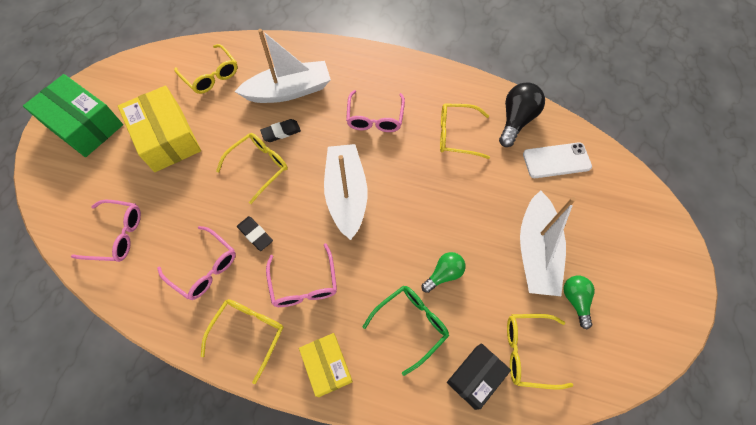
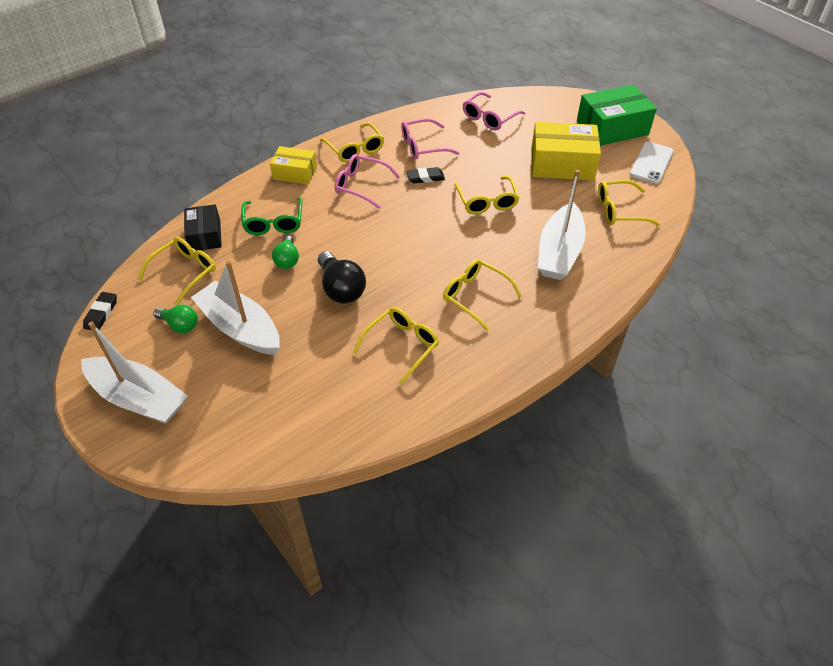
camera: 125 degrees right, 15 degrees down
black eraser [260,119,301,142] -> black eraser moved to [83,292,117,330]
white boat [324,144,367,240] -> white boat moved to [81,321,188,424]
pink glasses [346,90,405,132] -> yellow glasses [443,259,522,331]
black light bulb [499,82,545,147] -> black light bulb moved to [318,251,366,304]
white phone [523,142,592,178] -> white phone moved to [630,142,674,184]

